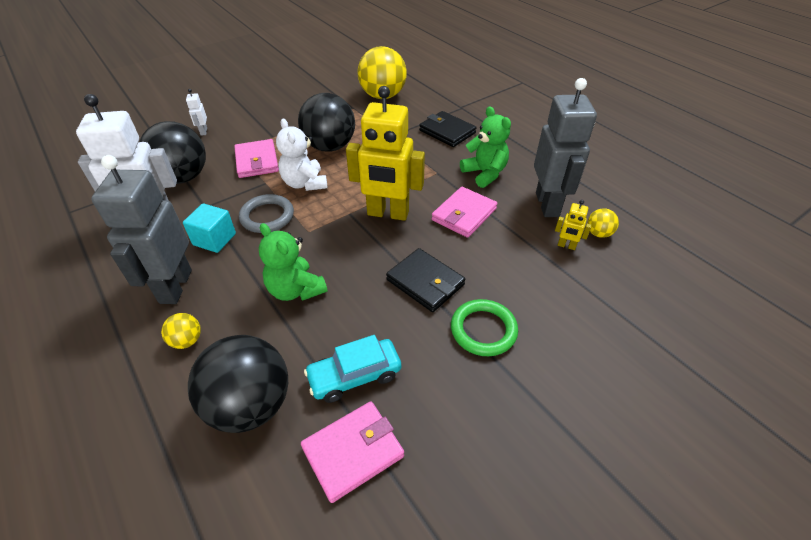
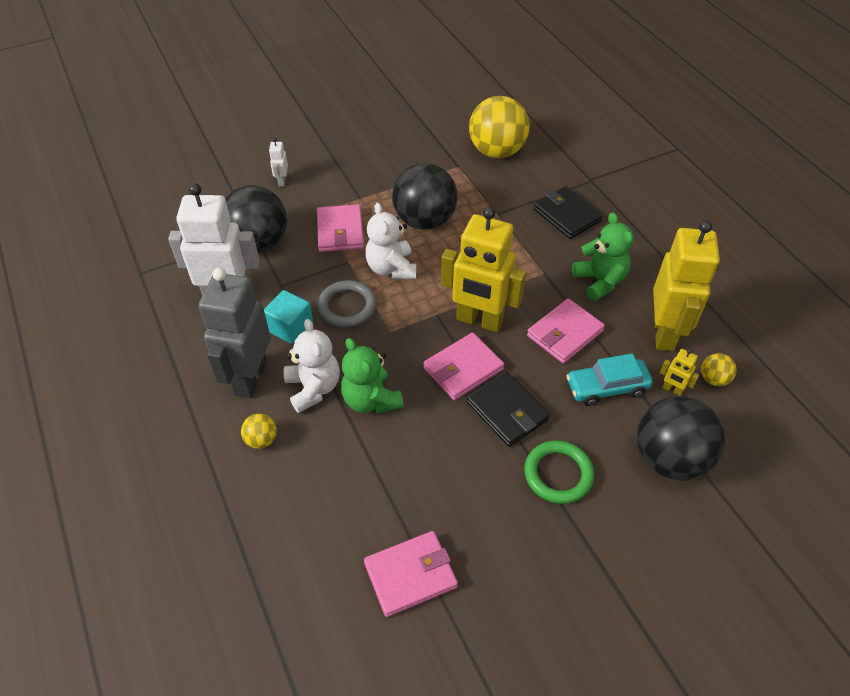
camera: 10 degrees right, 5 degrees up
black ball [188,335,288,433] -> black ball moved to [637,396,725,481]
turquoise car [304,335,401,403] -> turquoise car moved to [566,353,653,406]
grey robot [534,78,597,217] -> yellow robot [653,220,720,351]
none -> white teddy bear [284,319,340,413]
none -> pink wallet [423,332,504,400]

